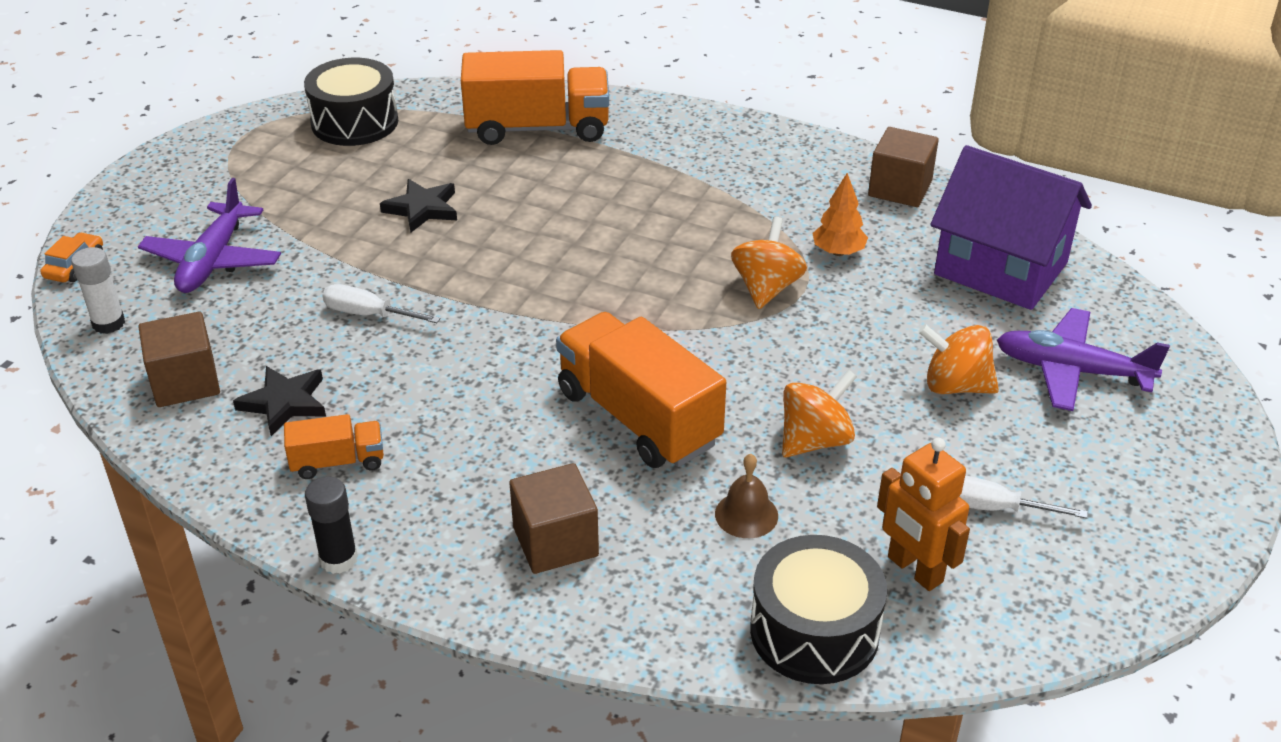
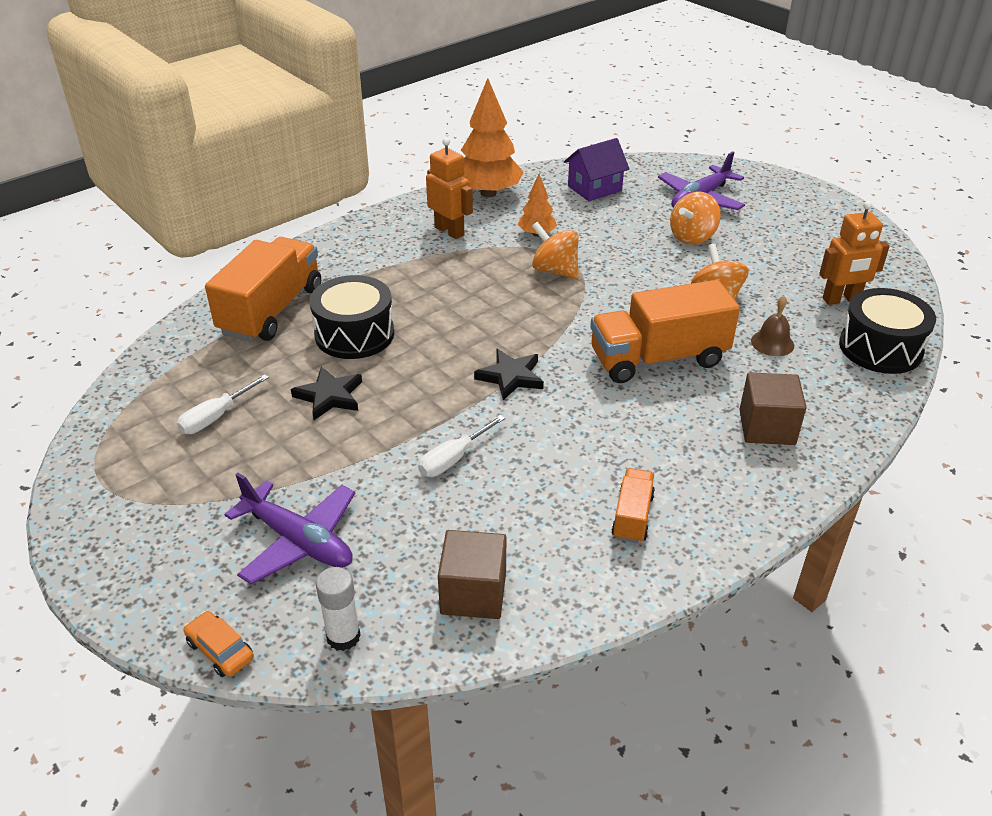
camera: 65 degrees left, 0 degrees up
black star [233,366,326,436] -> black star moved to [474,349,544,400]
black drum [304,58,398,146] -> black drum moved to [310,275,394,359]
black glue stick [305,476,358,574] -> none
brown cube [868,127,939,207] -> orange tree [461,78,524,197]
purple house [930,145,1092,310] -> purple house [564,138,630,201], size x0.60
white screwdriver [959,475,1088,518] -> white screwdriver moved to [177,374,269,434]
none -> orange robot [426,138,473,239]

